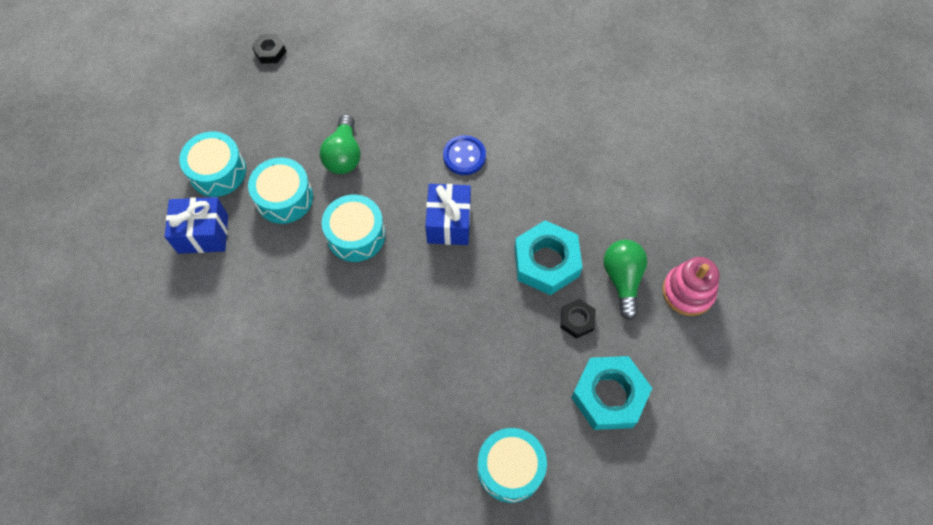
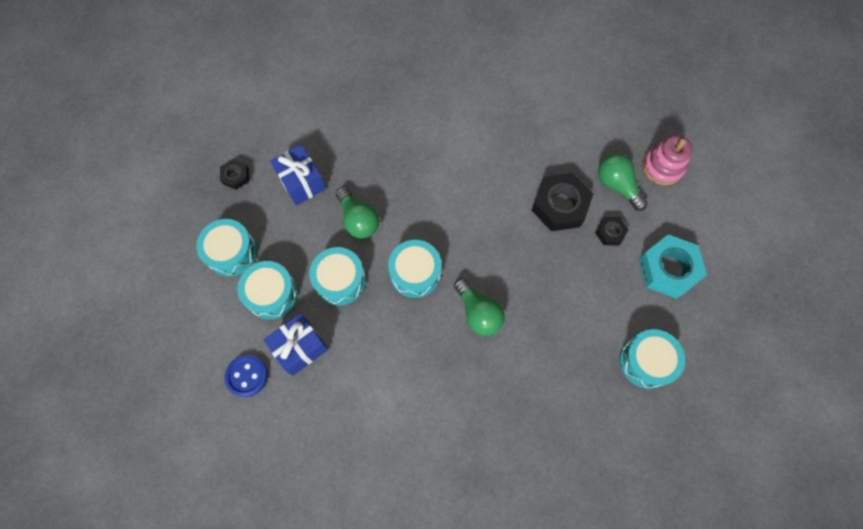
camera: 35 degrees left, 5 degrees up
blue gift [425,184,471,245] -> blue gift moved to [270,145,326,205]
blue button [443,135,486,175] -> blue button moved to [225,355,268,397]
turquoise nut [514,220,583,295] -> black nut [532,173,593,231]
none -> turquoise drum [196,219,257,277]
none -> green light bulb [454,278,505,336]

